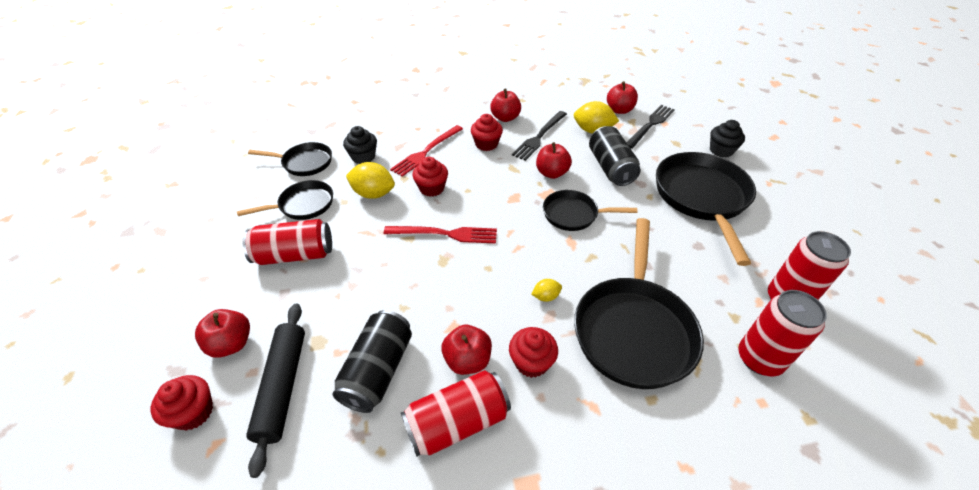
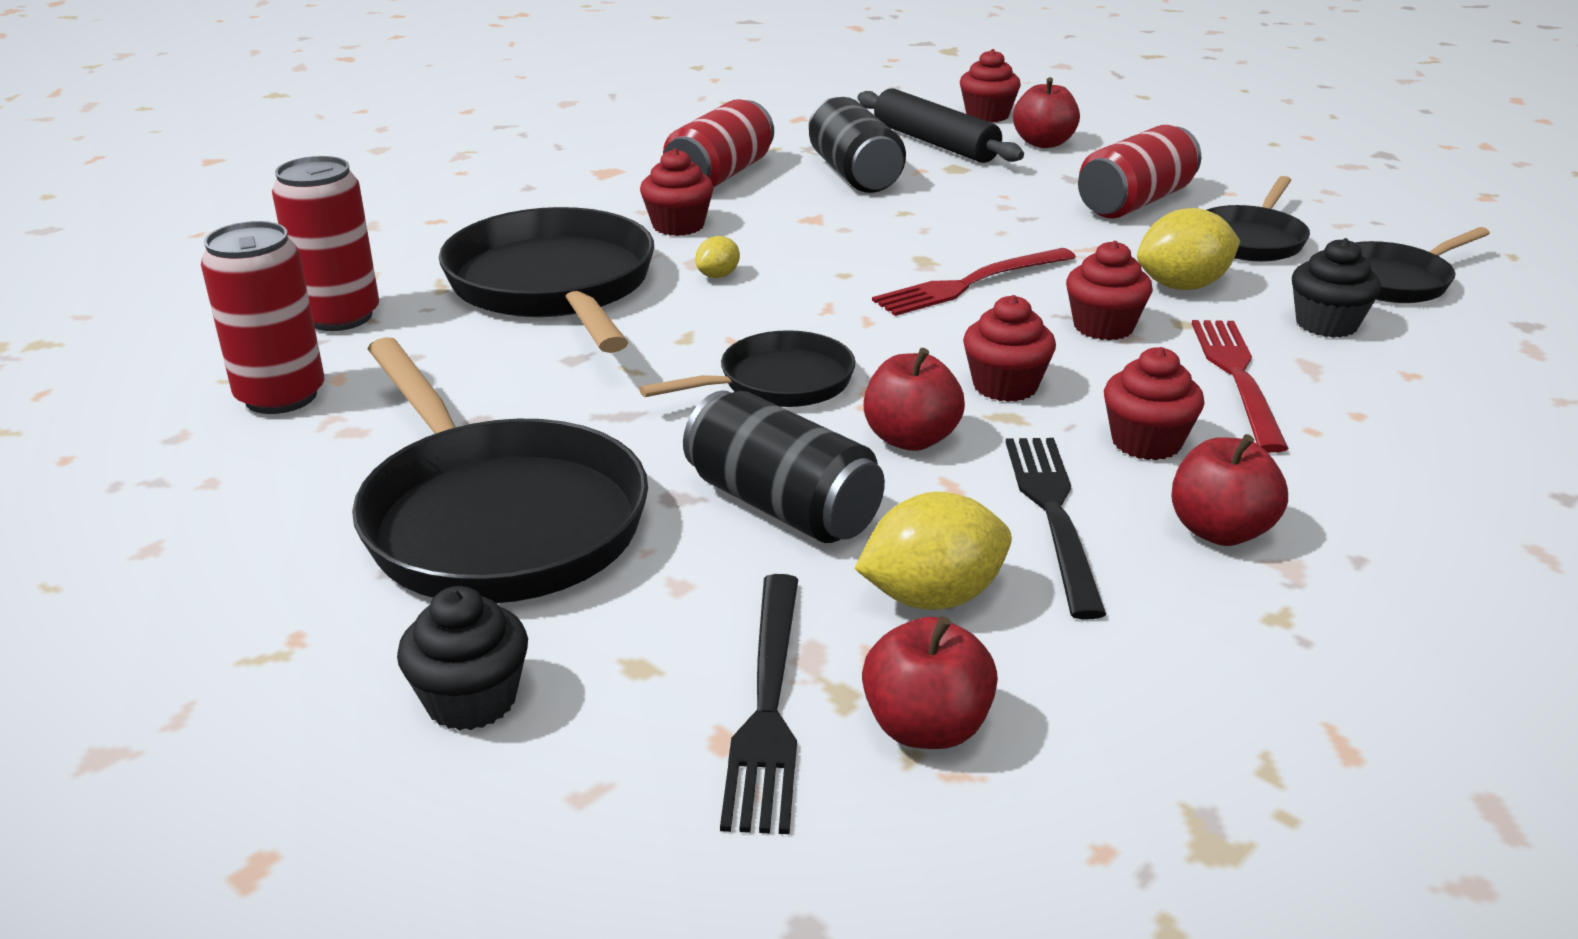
camera: 145 degrees right, 15 degrees down
red apple [442,325,492,375] -> none
none -> red cupcake [963,295,1056,402]

